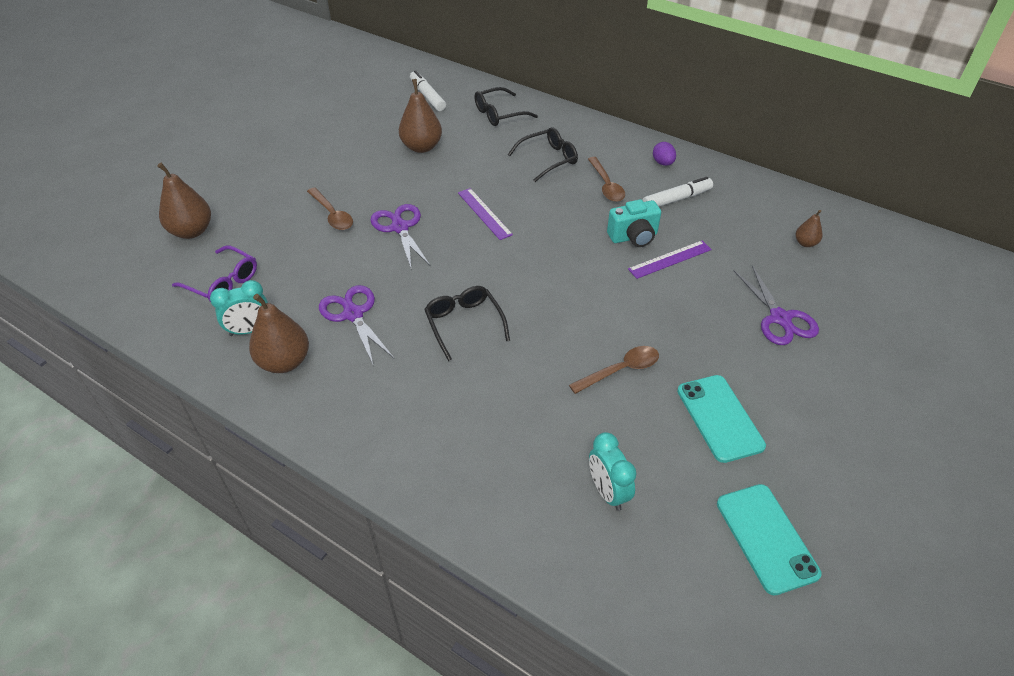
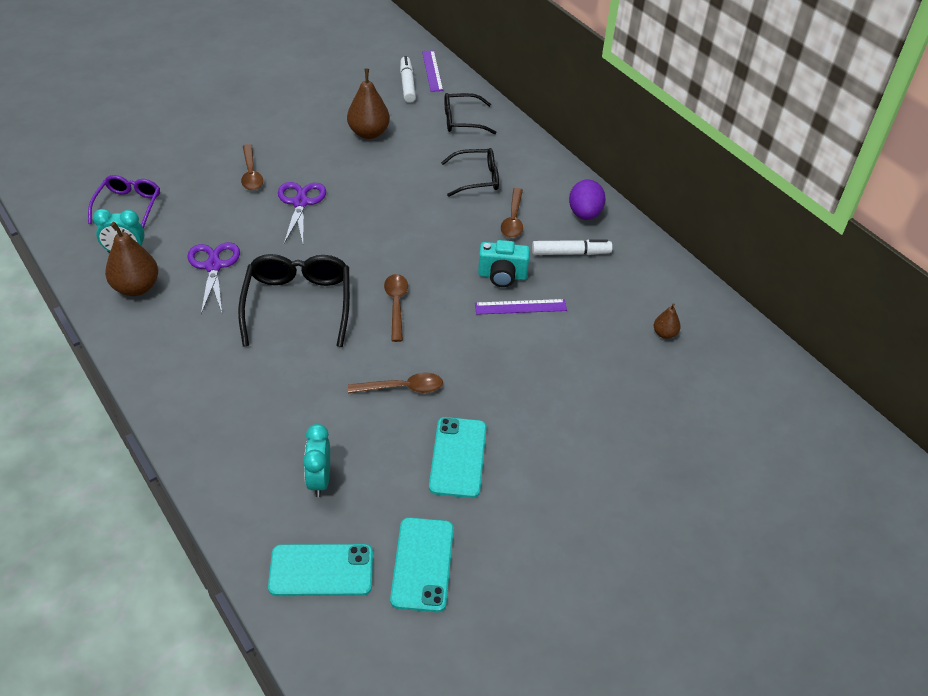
camera: 20 degrees right, 0 degrees up
brown pear [157,163,211,239] -> none
purple glasses [172,246,257,302] -> purple glasses turned 135 degrees counterclockwise [88,175,160,229]
black glasses [424,286,510,361] -> black glasses [238,254,350,347], size x1.58
purple ruler [458,188,513,240] -> purple ruler moved to [422,50,443,92]
purple egg [653,142,676,166] -> purple egg [569,179,605,220], size x1.59
purple scissors [734,265,819,345] -> none
none -> turquoise phone [268,544,373,596]
none -> brown spoon [384,274,408,342]

